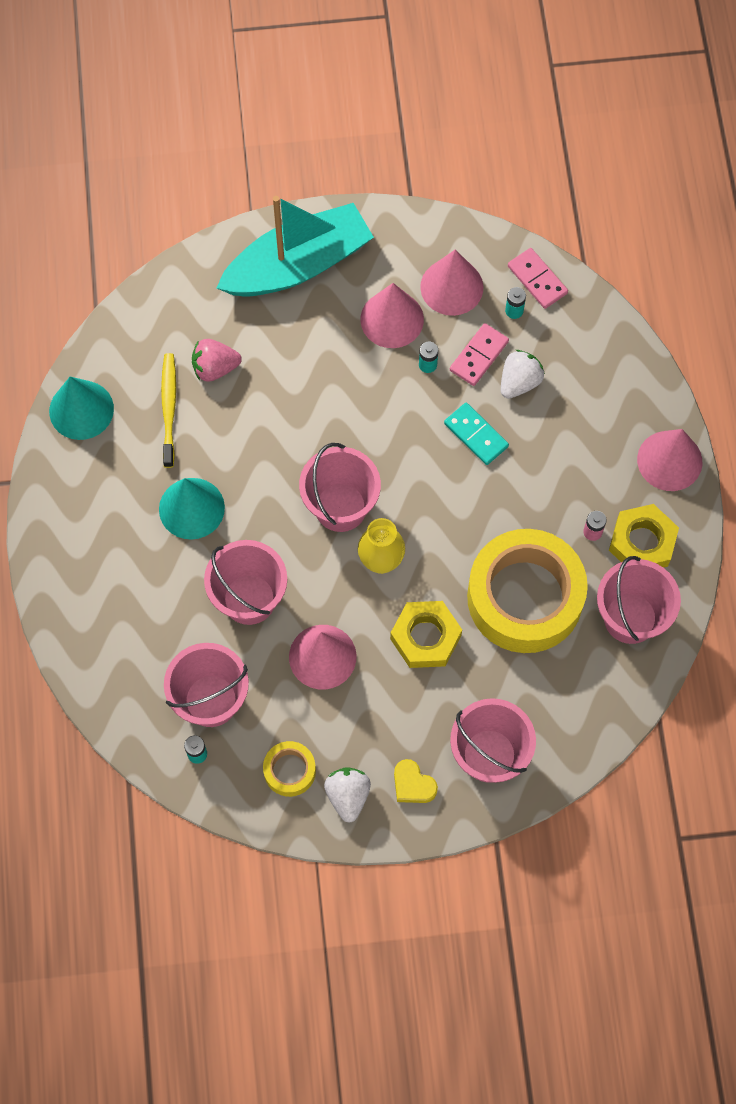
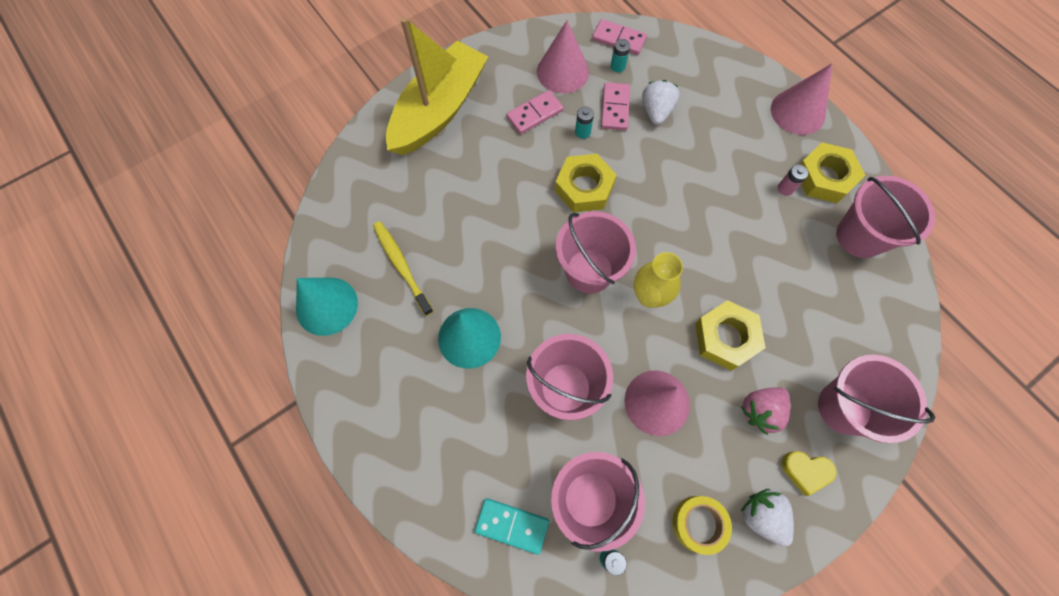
camera: 30 degrees left, 0 degrees up
pink strawberry [192,339,242,381] -> pink strawberry moved to [741,387,790,435]
turquoise boat [216,196,374,297] -> yellow boat [386,17,489,155]
pink cone [360,283,424,348] -> pink domino [506,90,564,134]
turquoise domino [444,403,509,465] -> turquoise domino moved to [474,498,549,555]
yellow tape [467,529,588,653] -> none
none -> yellow nut [555,154,617,212]

